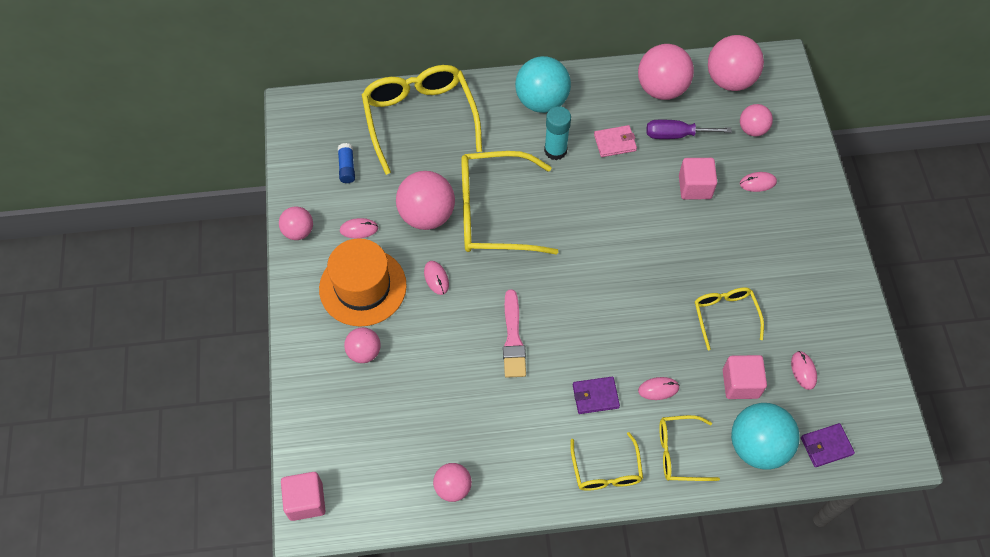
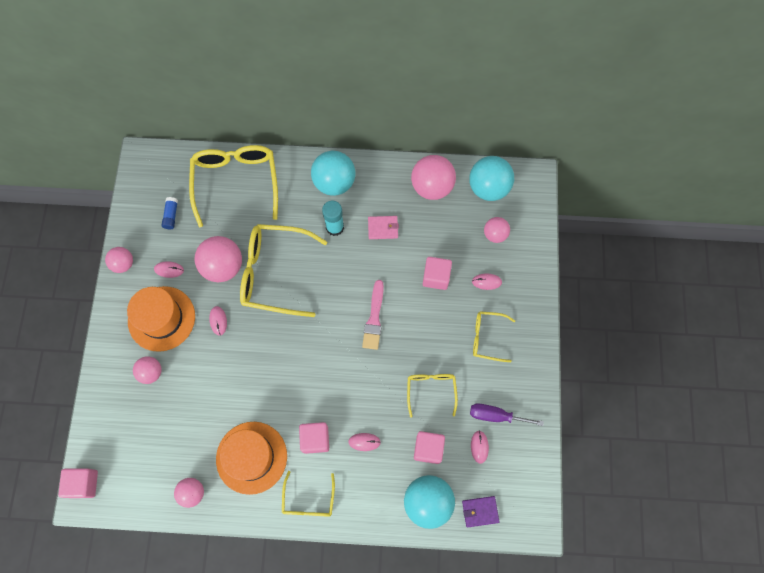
camera: 10 degrees right, 10 degrees up
pink brush [503,289,526,378] -> pink brush moved to [362,280,384,350]
purple wallet [573,377,620,414] -> pink cube [299,422,329,454]
purple screwdriver [647,120,732,139] -> purple screwdriver moved to [470,404,544,426]
yellow glasses [659,415,720,481] -> yellow glasses moved to [473,311,515,362]
pink ball [708,35,764,91] -> turquoise ball [469,156,514,201]
none -> orange hat [216,422,287,495]

